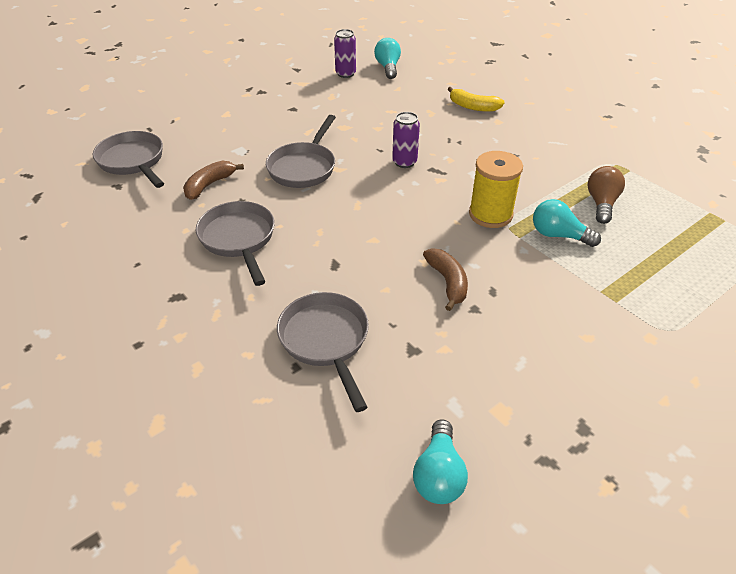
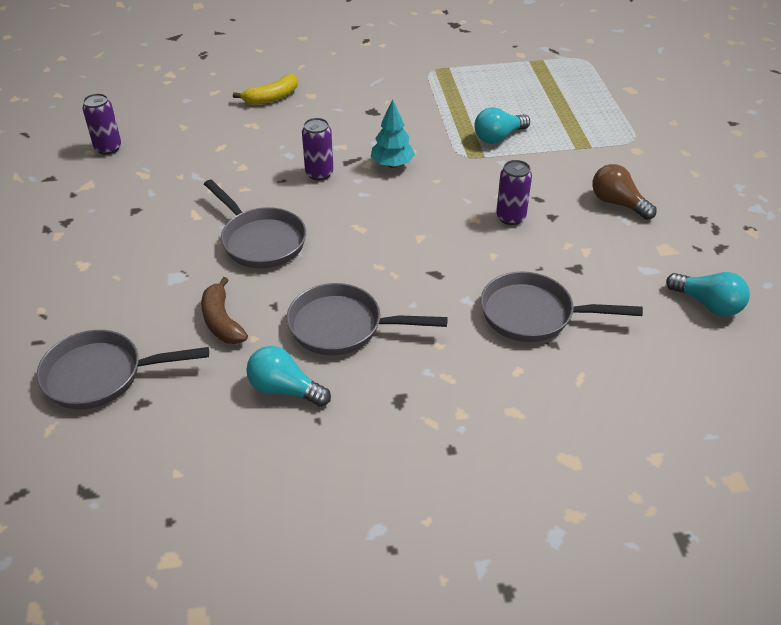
camera: 60 degrees left, 0 degrees up
turquoise light bulb [374,38,401,79] -> turquoise light bulb moved to [246,346,331,407]
brown banana [423,248,468,311] -> purple can [496,160,532,225]
yellow spool [469,151,523,228] -> none
brown light bulb [587,166,625,224] -> brown light bulb moved to [592,164,656,220]
none -> turquoise tree [371,99,415,168]

